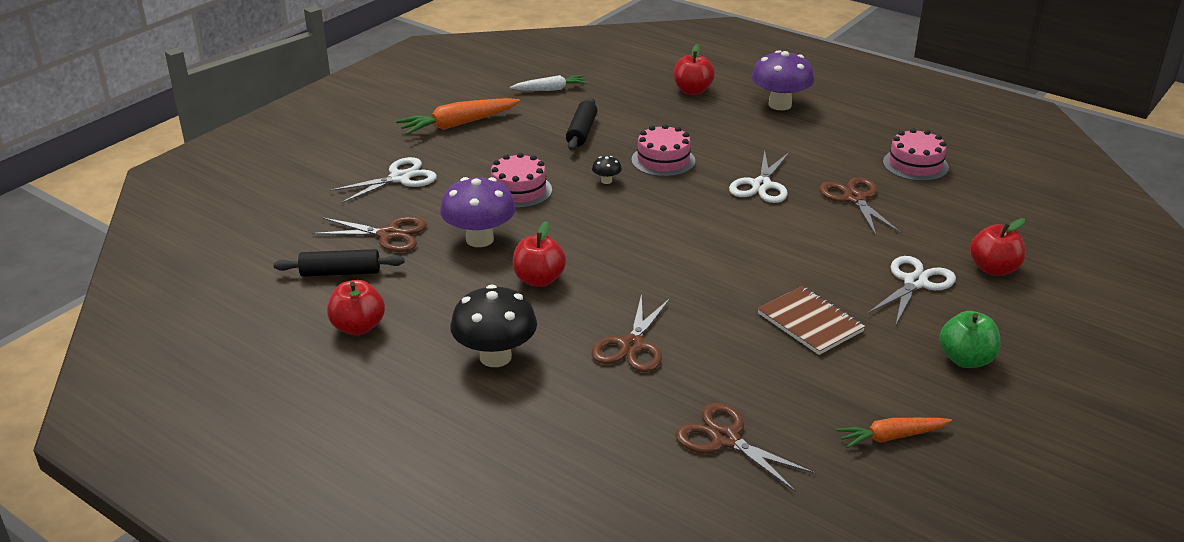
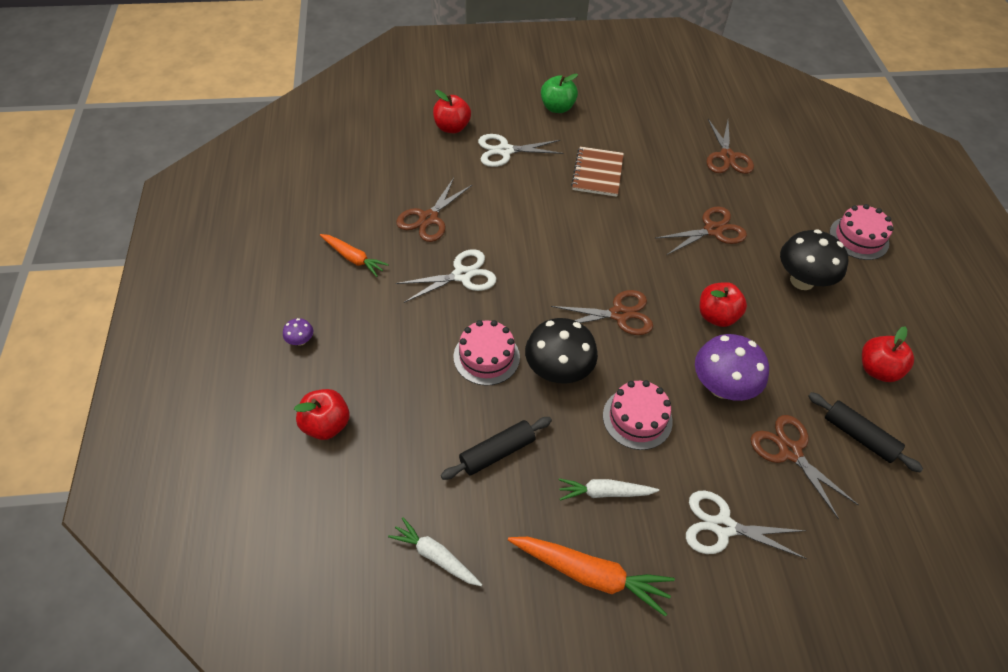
camera: 135 degrees left, 20 degrees up
black mushroom [592,156,622,184] -> black mushroom [525,318,598,384], size x2.32
purple mushroom [751,50,814,110] -> purple mushroom [283,318,313,346], size x0.43
orange carrot [836,418,952,448] -> orange carrot moved to [320,234,389,277]
pink cake [883,128,949,181] -> pink cake moved to [830,204,893,260]
none -> brown scissors [551,290,653,335]
none -> white carrot [559,478,659,501]

